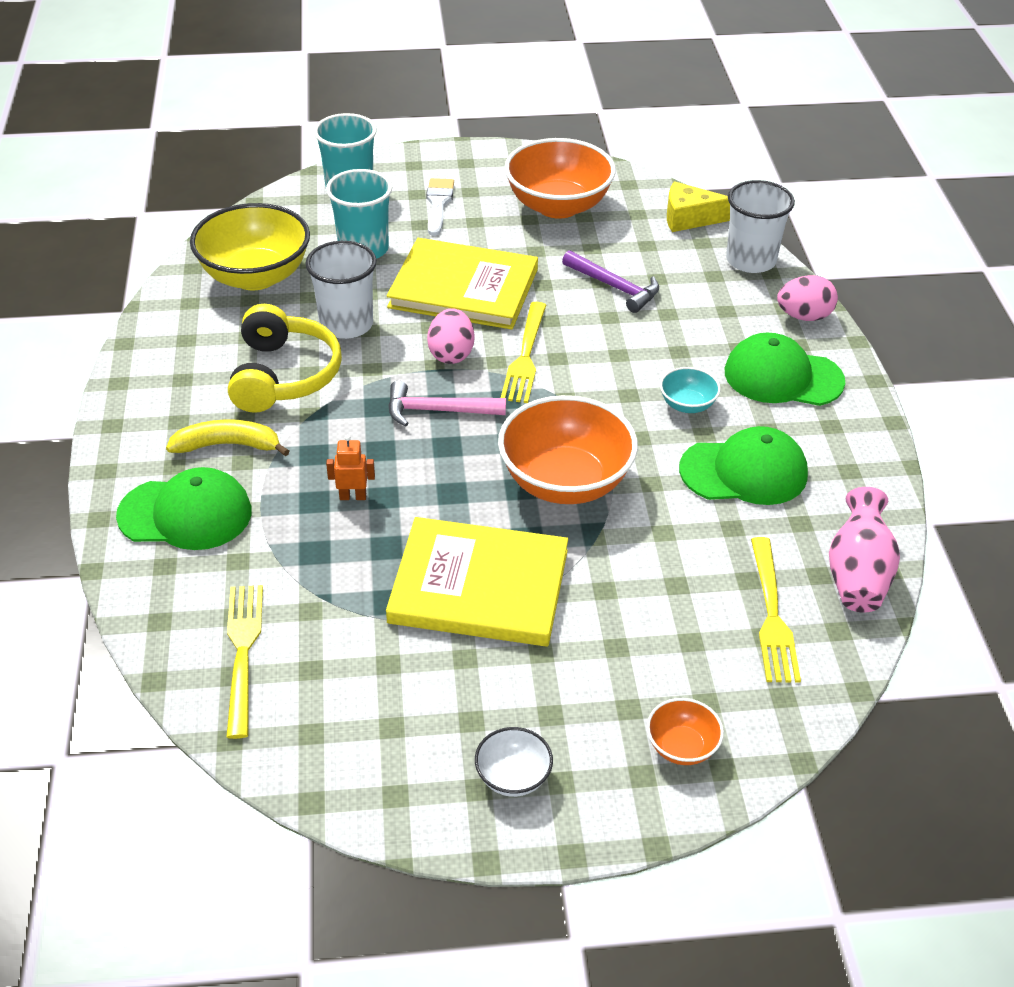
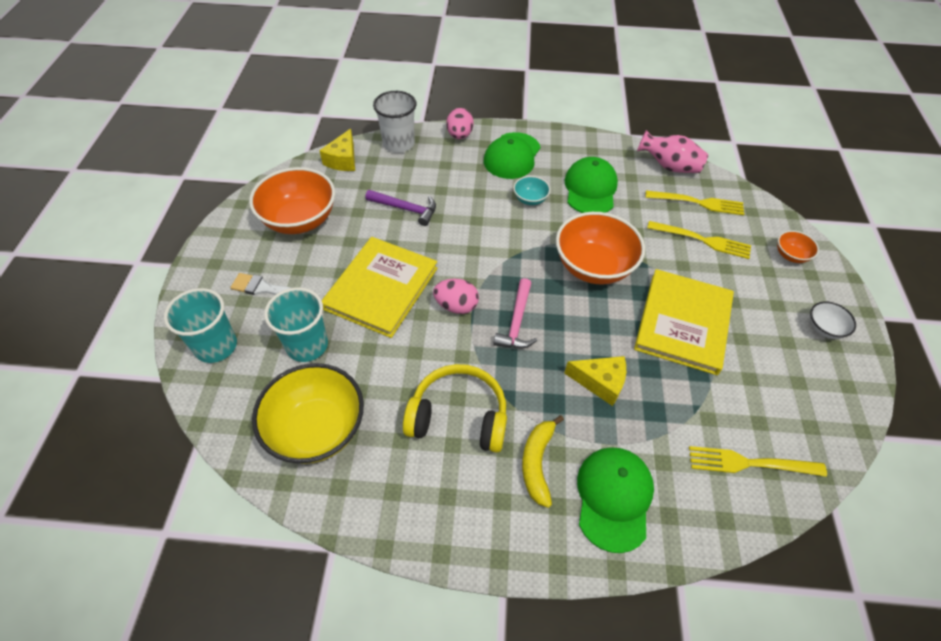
camera: 80 degrees left, 10 degrees up
white cup [305,241,377,339] -> none
orange robot [326,435,375,500] -> yellow cheese [564,356,626,406]
yellow fork [501,302,546,403] -> yellow fork moved to [647,221,751,259]
purple hammer [562,250,659,313] -> purple hammer turned 60 degrees clockwise [365,190,436,226]

